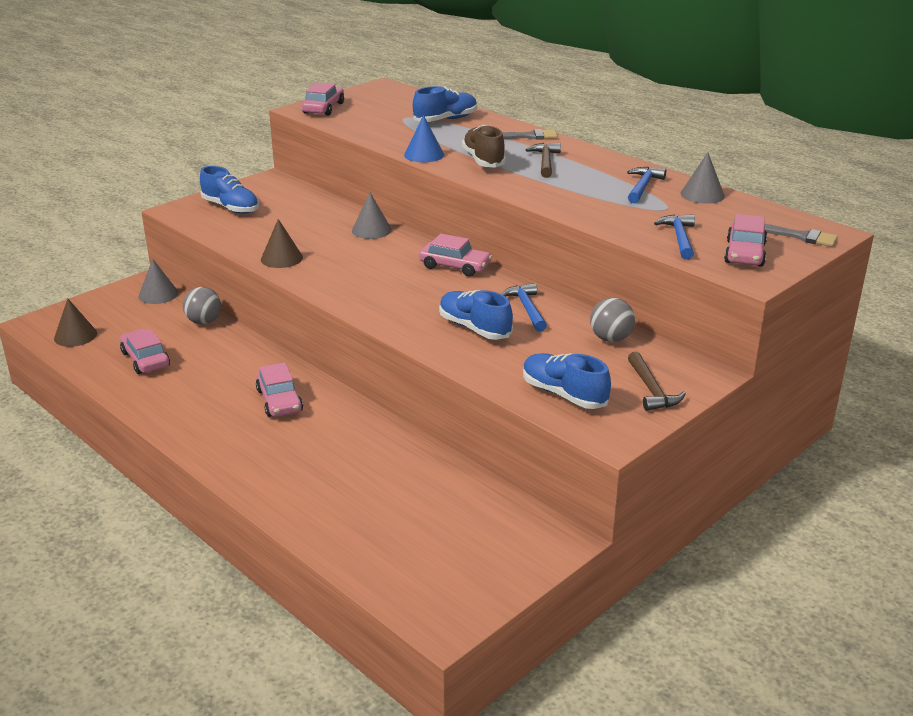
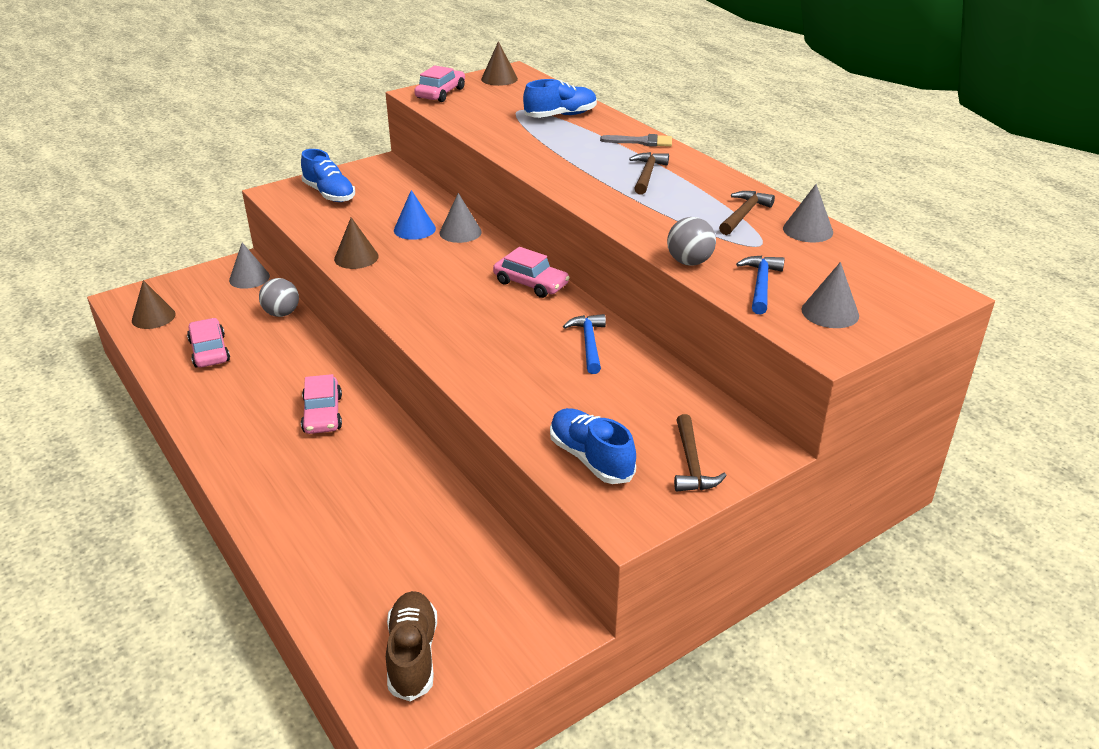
camera: 10 degrees right, 5 degrees up
blue cone [404,115,444,162] -> blue cone moved to [394,190,436,240]
blue shoe [439,290,513,340] -> none
brown shoe [462,125,506,168] -> brown shoe moved to [386,591,437,702]
grey ball [590,298,635,342] -> grey ball moved to [667,217,716,266]
blue hammer [627,167,666,203] -> brown hammer [719,191,775,235]
pink car [724,214,767,267] -> grey cone [802,262,859,328]
grey brush [764,224,838,247] -> none
none -> brown cone [481,41,518,86]

